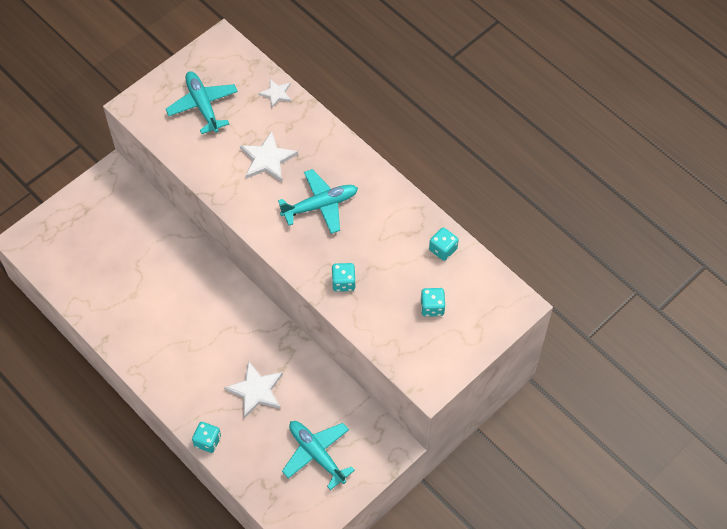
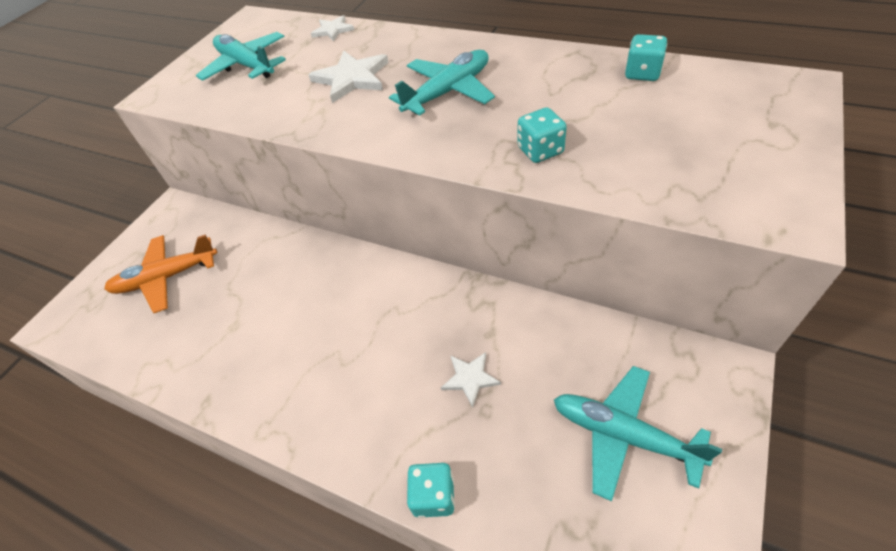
camera: 15 degrees left, 10 degrees down
white star [224,361,283,418] -> white star [441,352,501,408], size x0.60
turquoise dice [420,288,445,317] -> none
none -> orange plane [104,235,218,313]

